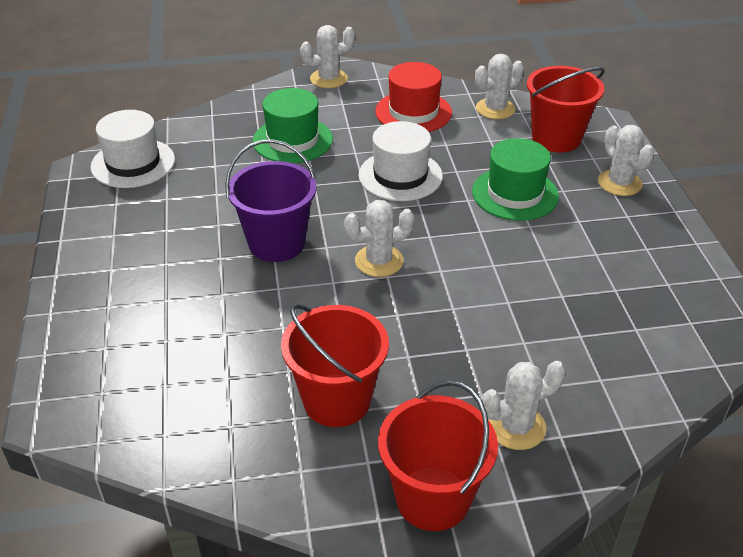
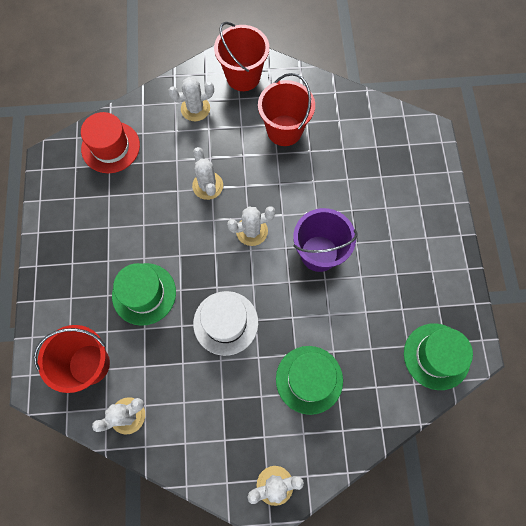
camera: 175 degrees left, 30 degrees up
white hat [90,110,175,188] -> green hat [404,323,473,390]
red hat [375,62,452,132] -> red hat moved to [81,112,140,173]
white cactus [598,125,654,196] -> white cactus moved to [192,147,223,200]

